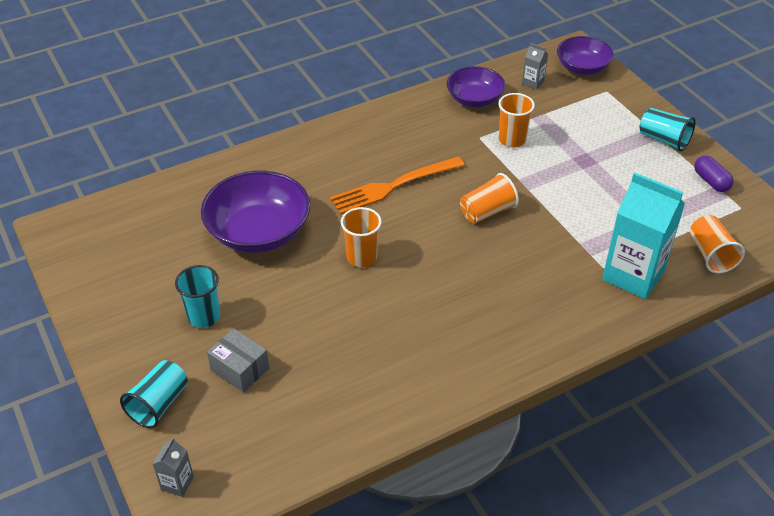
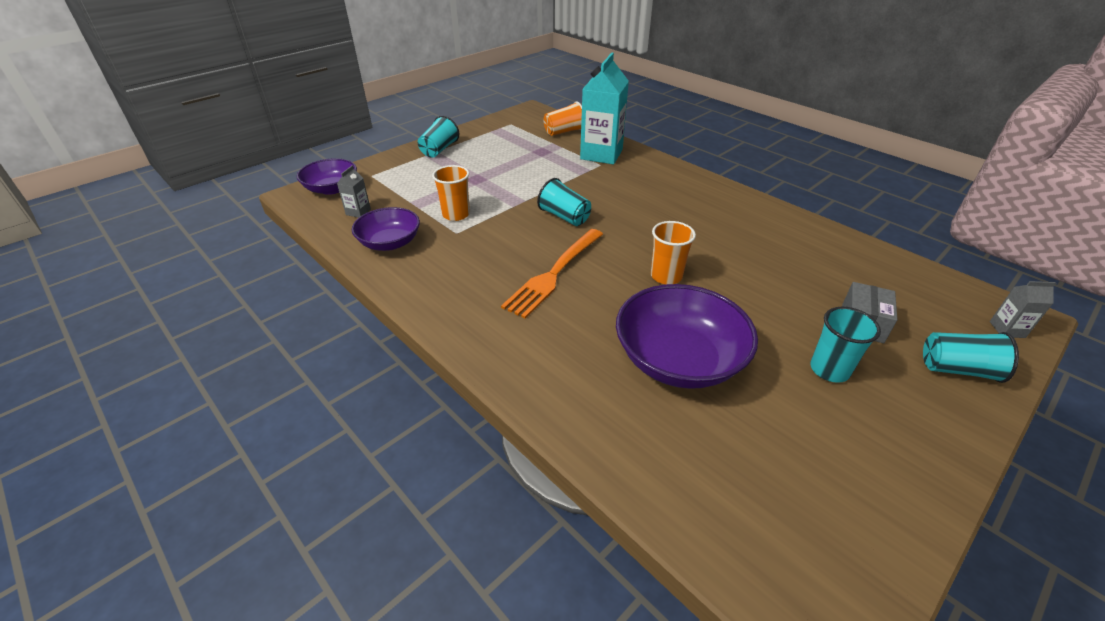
camera: 105 degrees left, 5 degrees down
orange fork [330,157,465,214] -> orange fork turned 75 degrees clockwise [501,229,603,318]
orange cup [460,173,519,224] -> turquoise cup [537,178,591,226]
purple capsule [694,155,734,192] -> none

